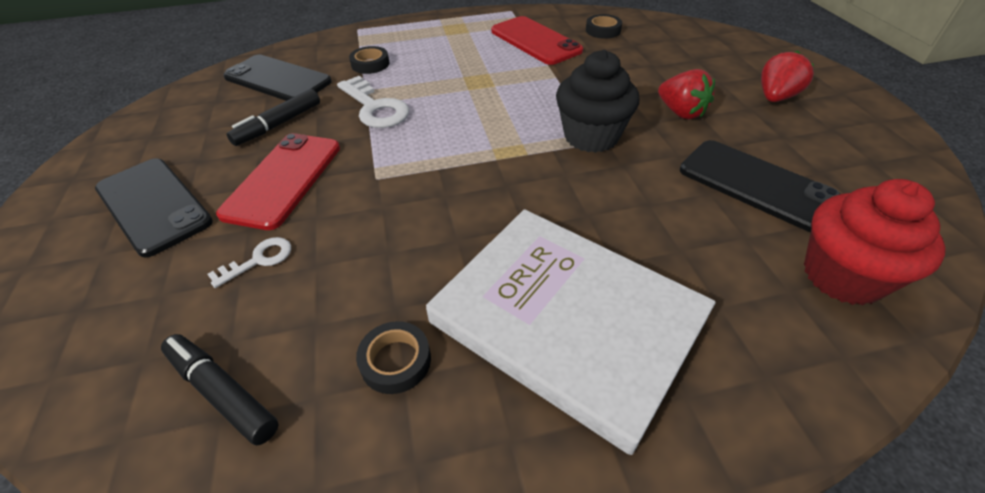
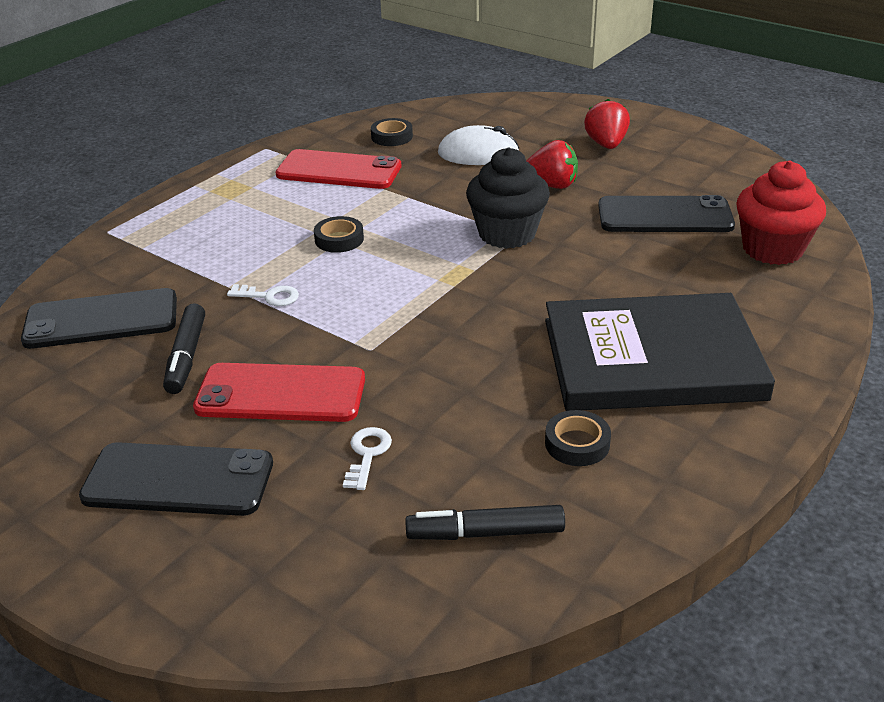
camera: 40 degrees left, 10 degrees down
red phone [216,133,340,230] -> red phone turned 60 degrees counterclockwise [193,363,365,422]
white key [337,76,409,128] -> white key [227,284,299,306], size x0.56
black tape [349,46,389,74] -> black tape moved to [314,216,364,253]
white book [426,209,715,455] -> black book [545,293,775,411]
none -> white mouse [438,125,519,165]

